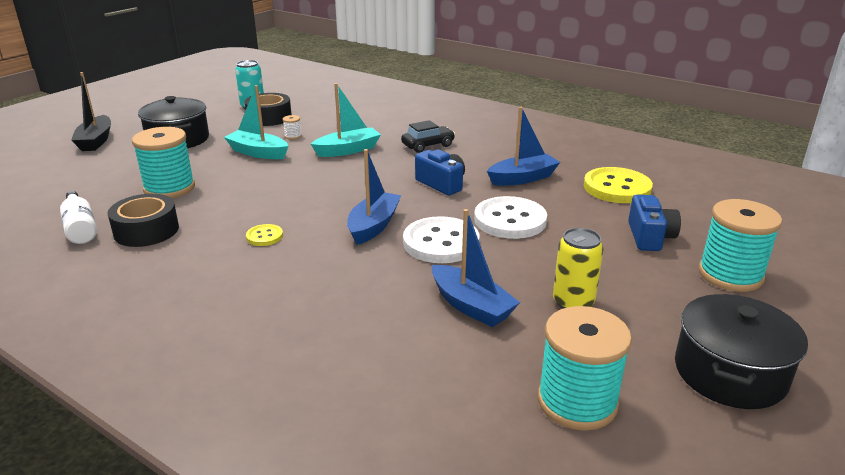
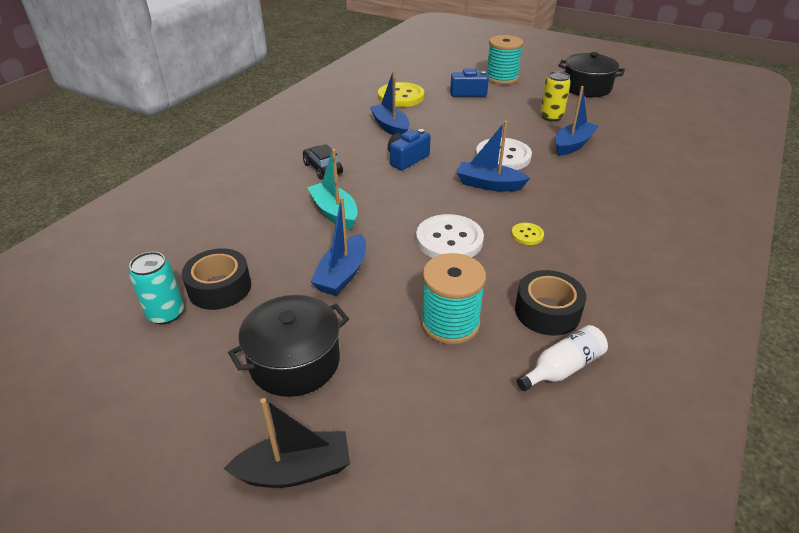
camera: 95 degrees left, 10 degrees up
turquoise boat [224,85,288,159] -> blue boat [310,197,366,296]
white spool [283,115,302,140] -> none
white button [474,196,547,239] -> white button moved to [416,214,484,258]
turquoise spool [538,306,632,431] -> none

